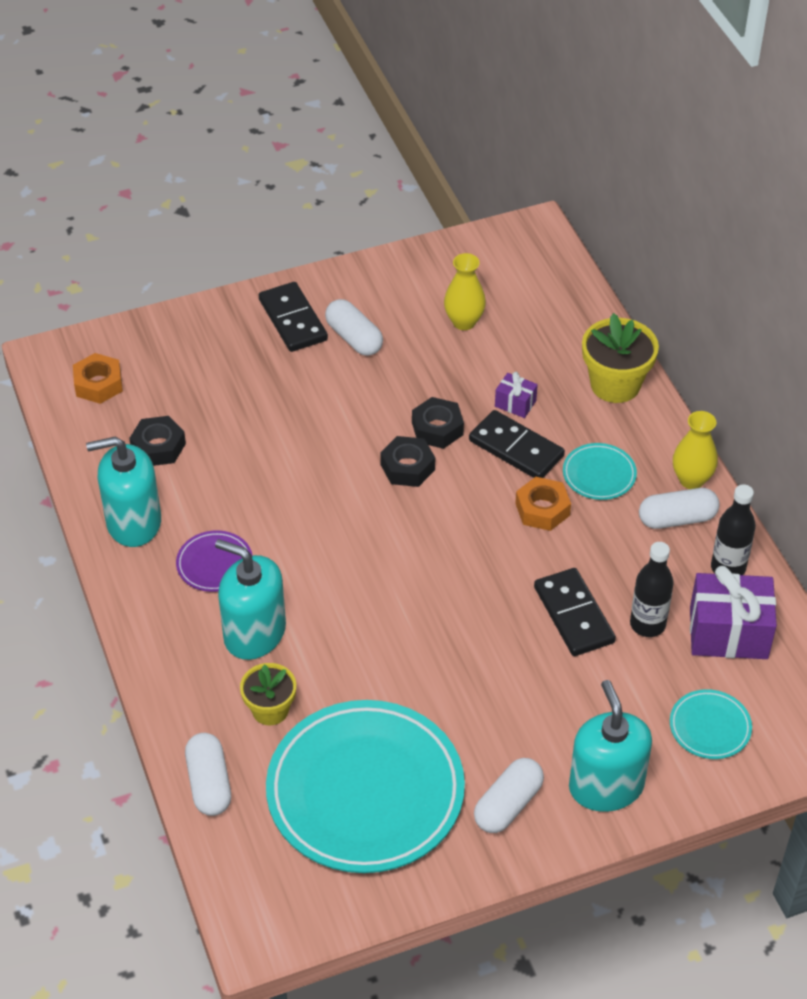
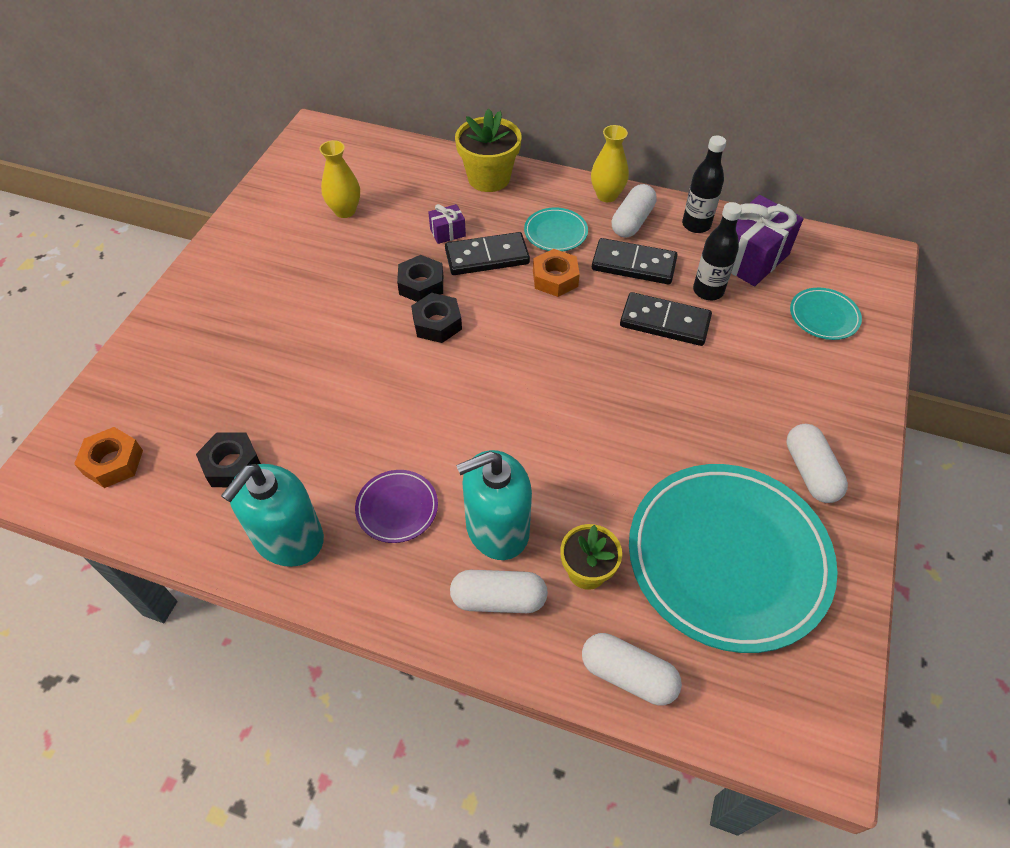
camera: 50 degrees left, 5 degrees up
black domino [259,282,328,352] -> black domino moved to [592,238,678,284]
white capsule [325,299,383,356] -> white capsule moved to [450,570,548,613]
turquoise soap dispenser [569,680,652,812] -> none

